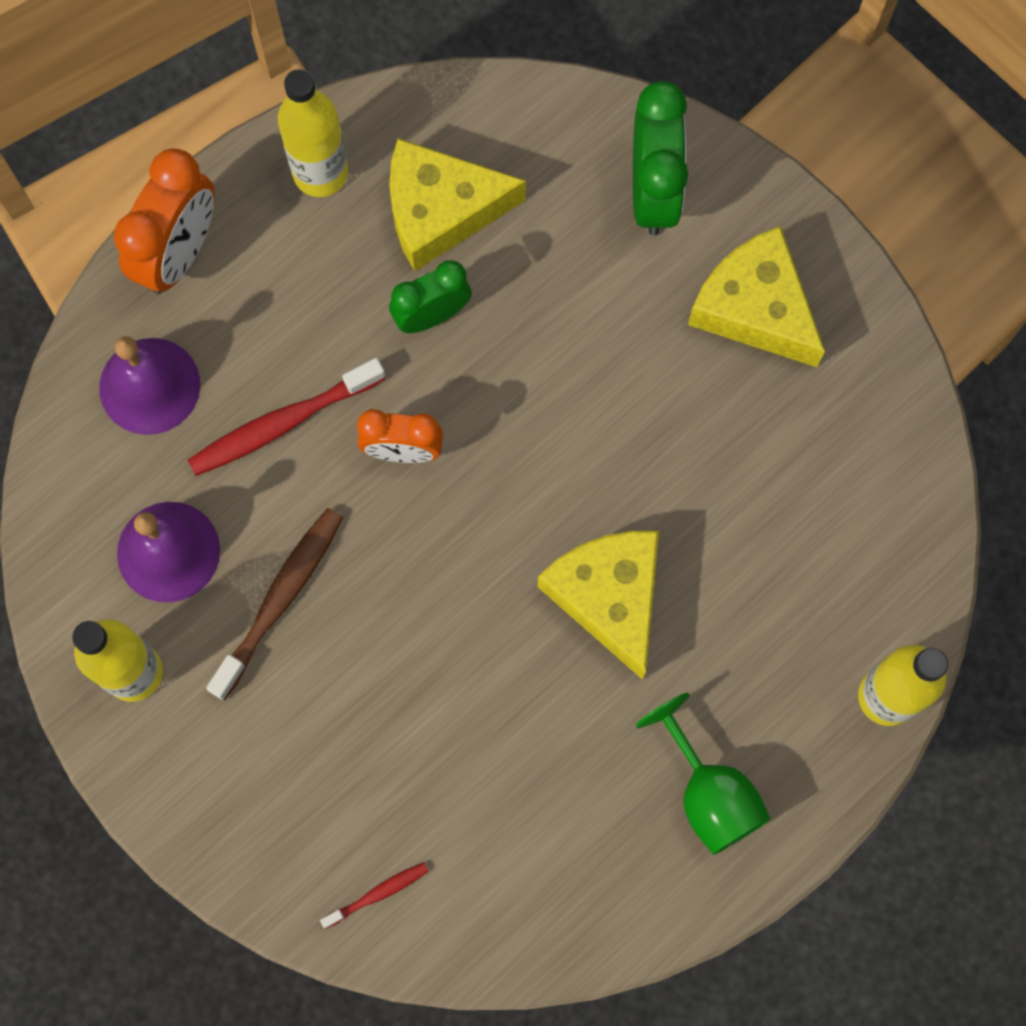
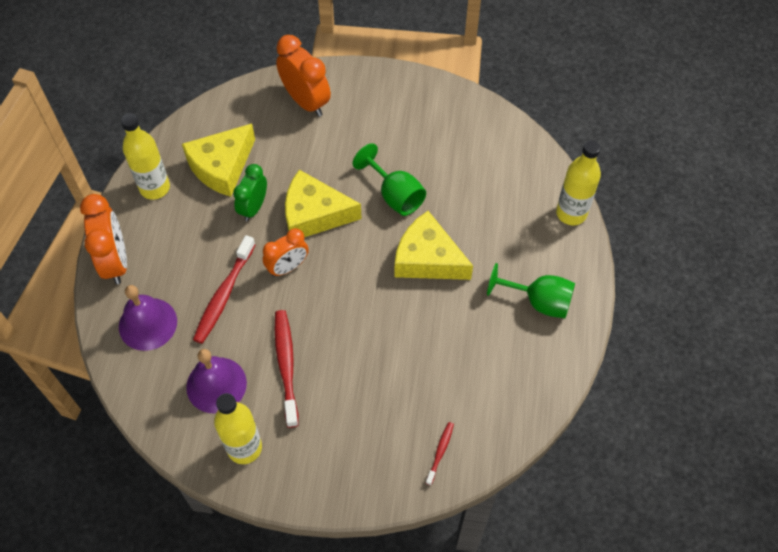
camera: 40 degrees left, 15 degrees down
brown toothbrush [206,508,343,700] -> red toothbrush [275,310,299,428]
green clock [633,81,688,236] -> orange clock [276,35,331,117]
yellow cheese [688,226,825,367] -> yellow cheese moved to [285,170,362,237]
none -> green goblet [353,143,426,216]

